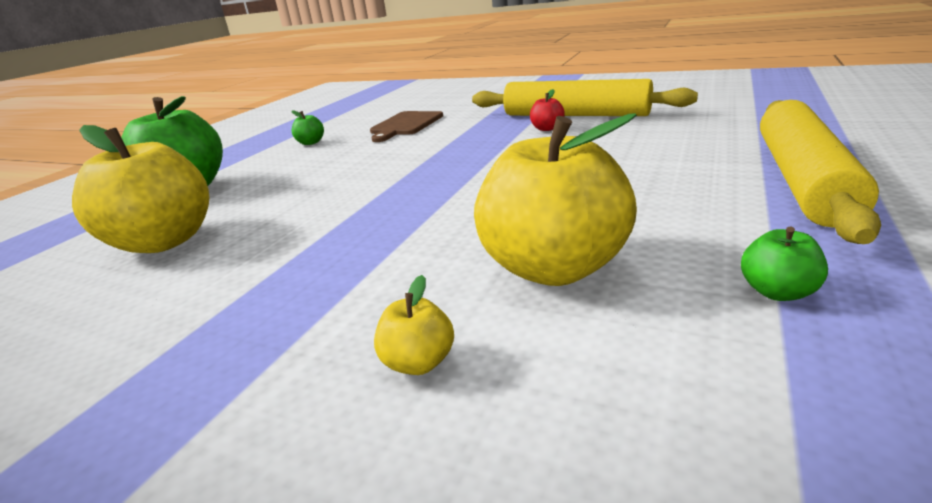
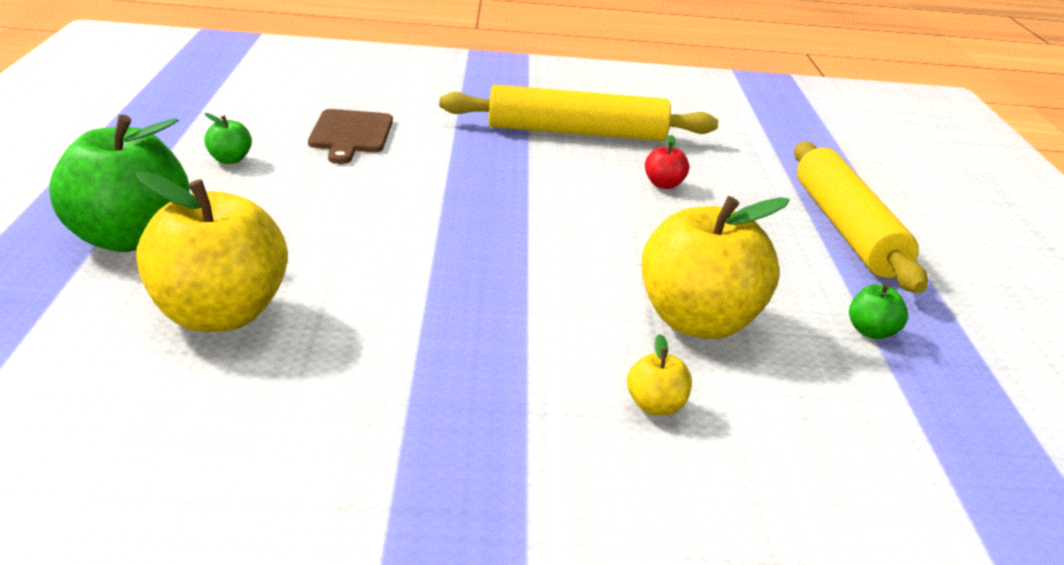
camera: 30 degrees left, 0 degrees up
red apple [530,89,565,131] -> red apple moved to [645,135,689,189]

